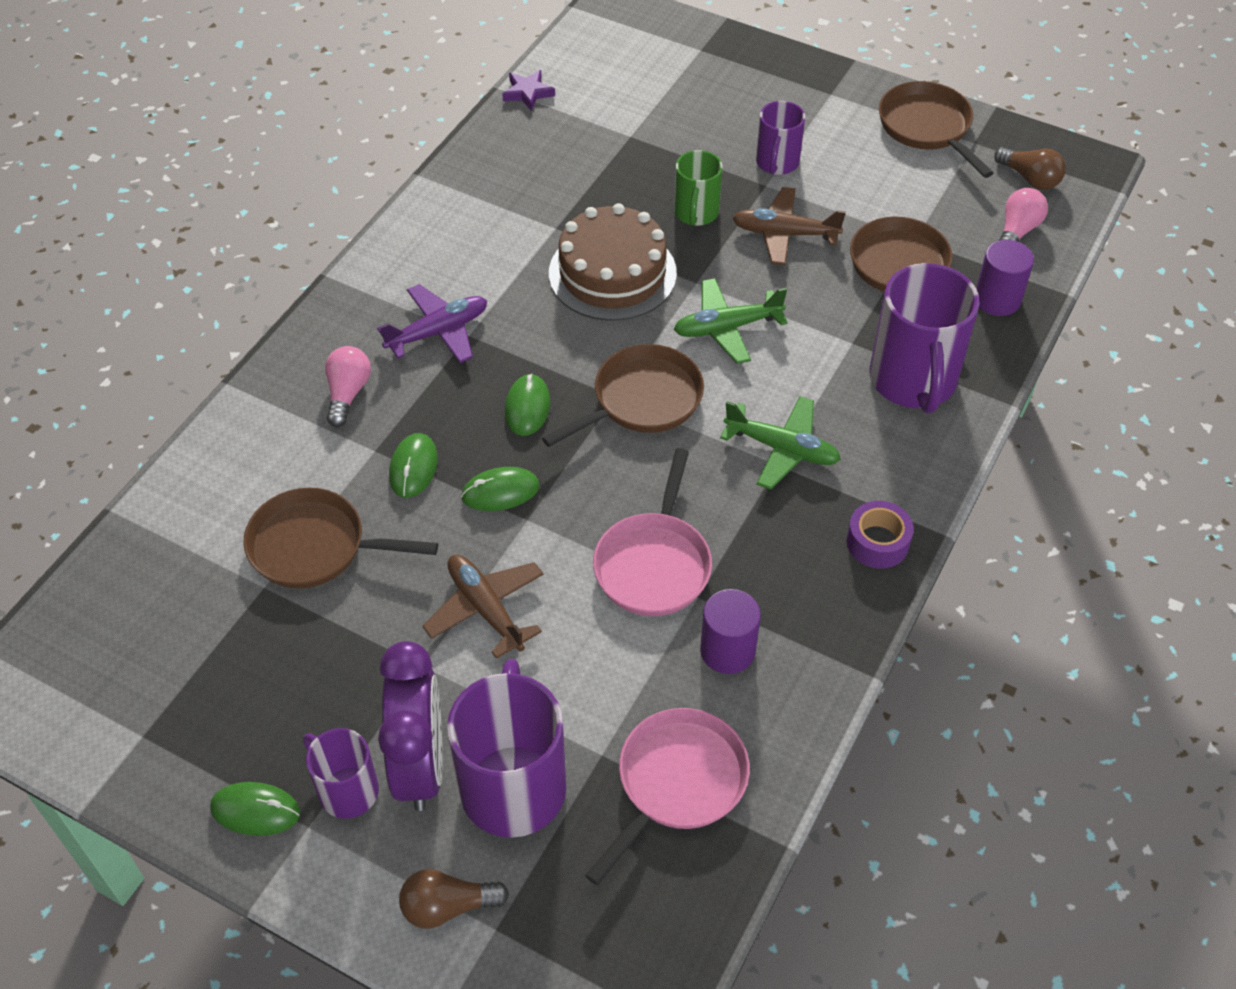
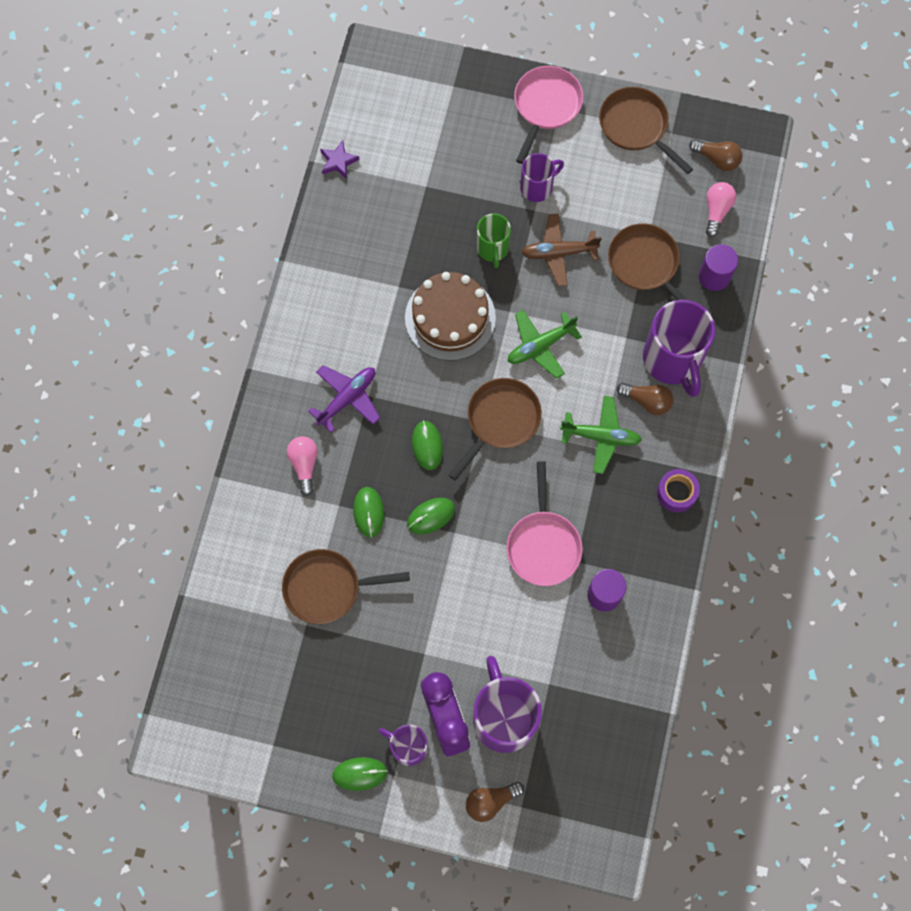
camera: 15 degrees left, 20 degrees up
brown plane [422,555,544,659] -> none
pink pan [585,708,750,885] -> pink pan moved to [514,66,583,164]
purple mug [756,101,805,175] -> purple mug turned 120 degrees counterclockwise [520,153,564,202]
none -> brown light bulb [617,383,673,415]

